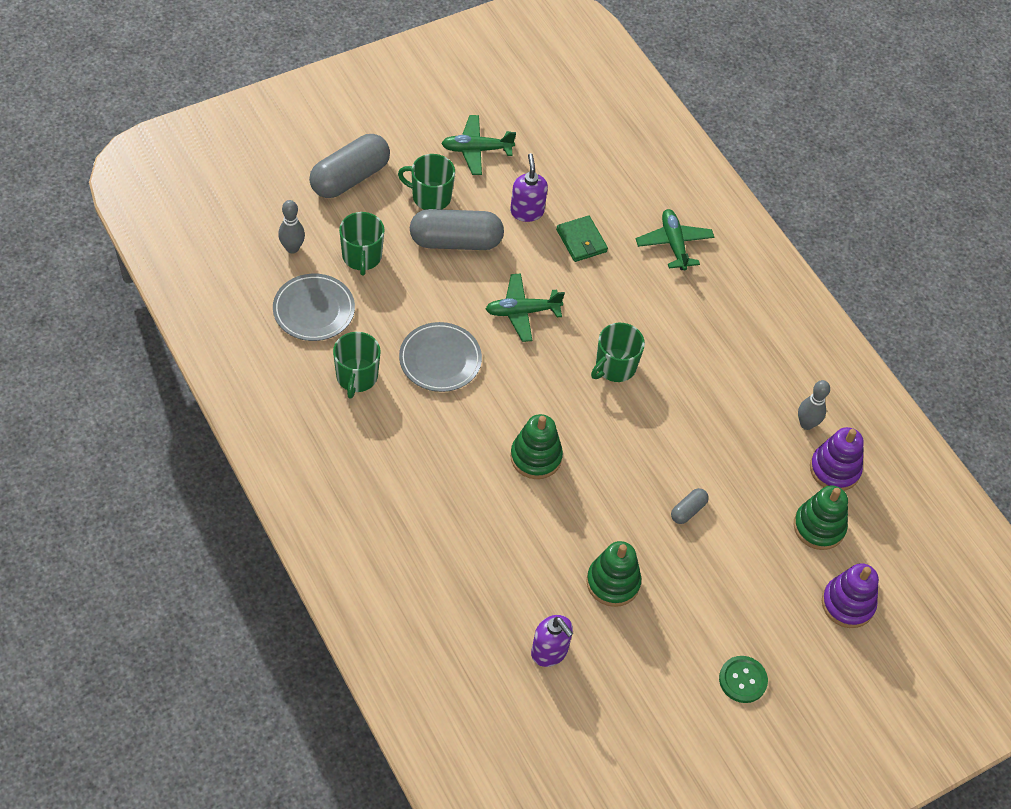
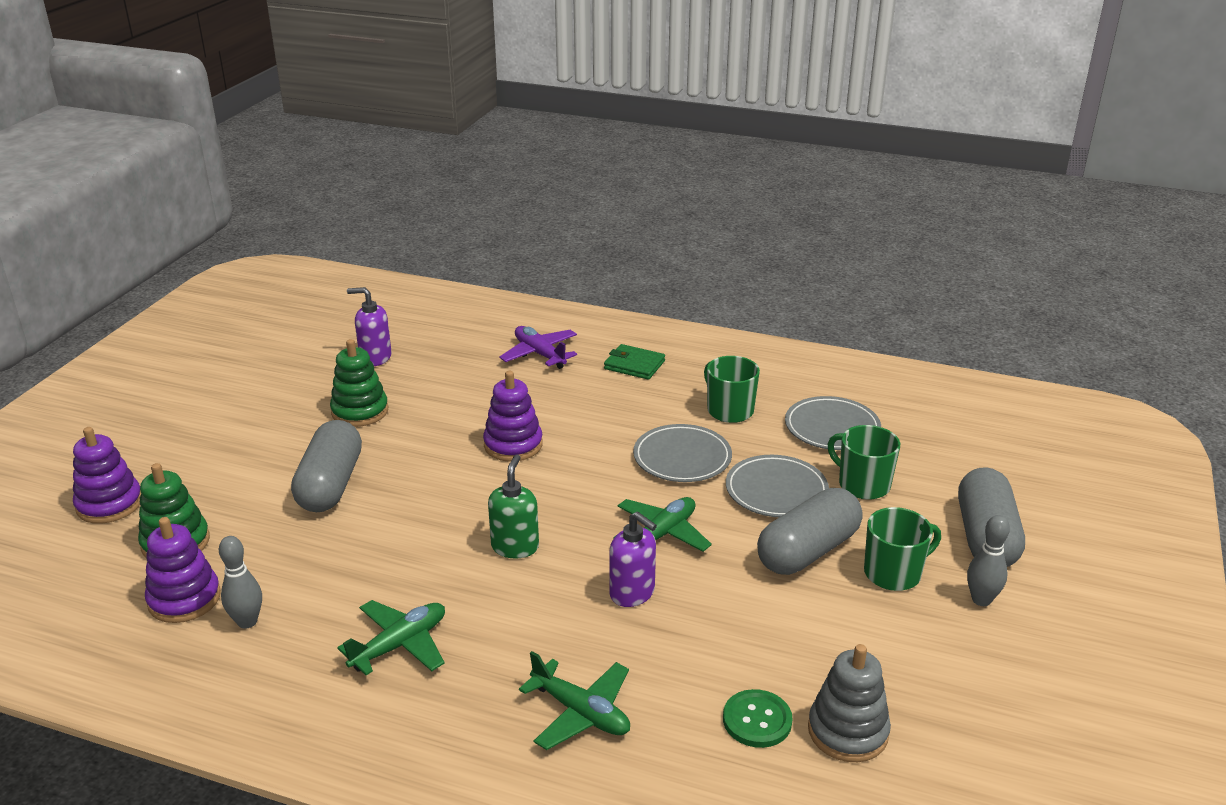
camera: 145 degrees right, 25 degrees down
grey bowling pin [278,200,305,254] -> grey bowling pin moved to [967,515,1010,606]
green plane [441,115,516,175] -> green plane moved to [337,600,445,675]
purple soap dispenser [510,153,548,222] -> purple soap dispenser moved to [609,511,657,607]
green stacking toy [510,414,563,479] -> purple stacking toy [483,371,543,462]
green wallet [556,215,608,262] -> green wallet moved to [604,344,665,380]
green mug [591,323,645,382] -> green soap dispenser [488,454,539,559]
grey capsule [671,488,709,524] -> grey capsule [291,420,362,512], size x2.19
green button [719,656,768,703] -> green button moved to [723,689,793,748]
none -> purple plane [499,326,577,369]
none -> grey plate [726,455,829,517]
none -> grey stacking toy [808,644,891,762]

